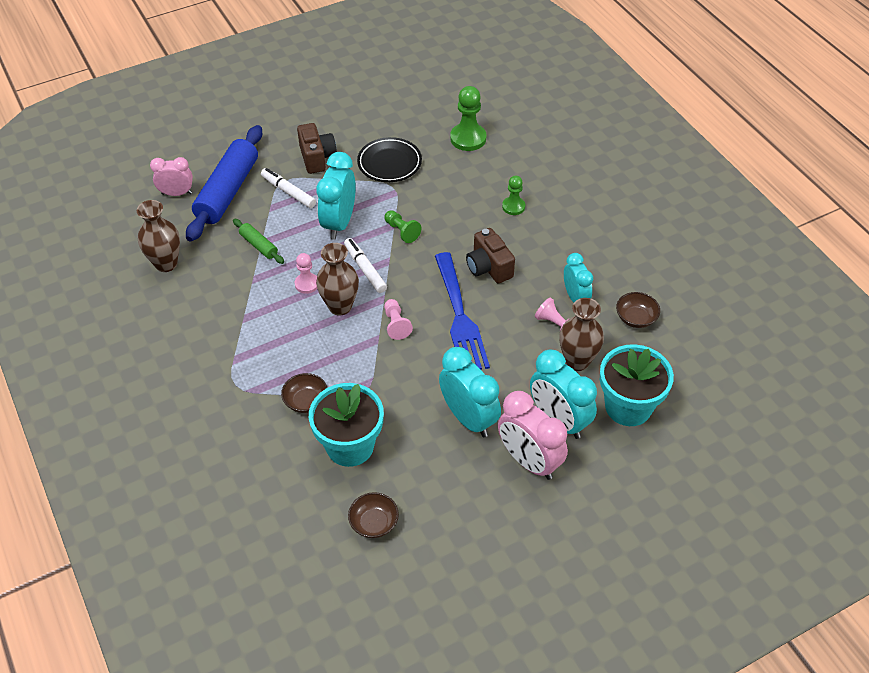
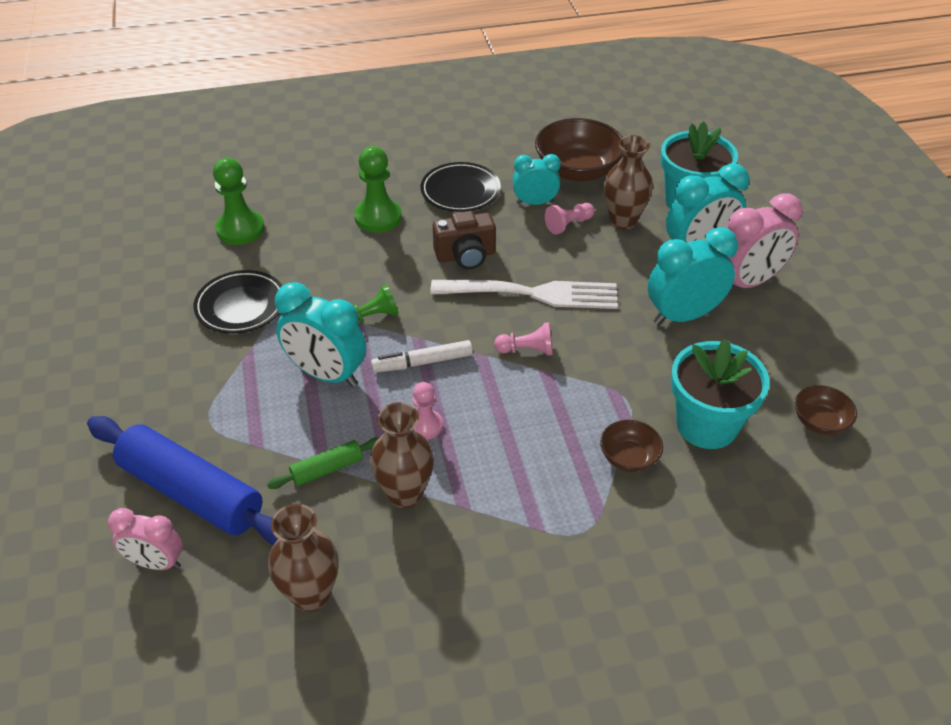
camera: 75 degrees left, 5 degrees down
pink clock [150,157,193,196] -> pink clock turned 90 degrees counterclockwise [108,508,183,570]
white marker [261,168,316,208] -> none
brown camera [297,123,337,174] -> none
brown vase [316,243,359,316] -> brown vase moved to [370,402,434,508]
blue fork [435,252,490,370] -> white fork [430,280,618,309]
green pawn [502,176,525,215] -> green pawn [354,146,402,233], size x1.66
brown bowl [616,292,660,328] -> brown bowl [535,118,623,181], size x1.91
none -> black plate [421,162,501,212]

